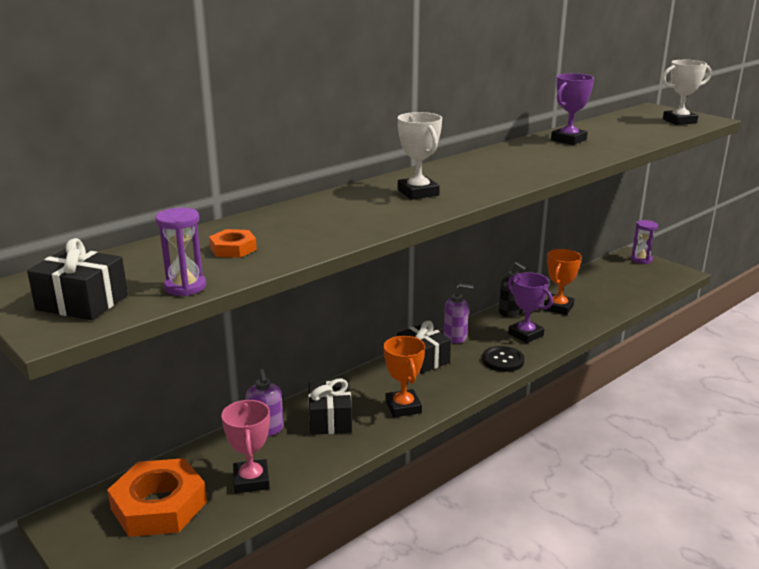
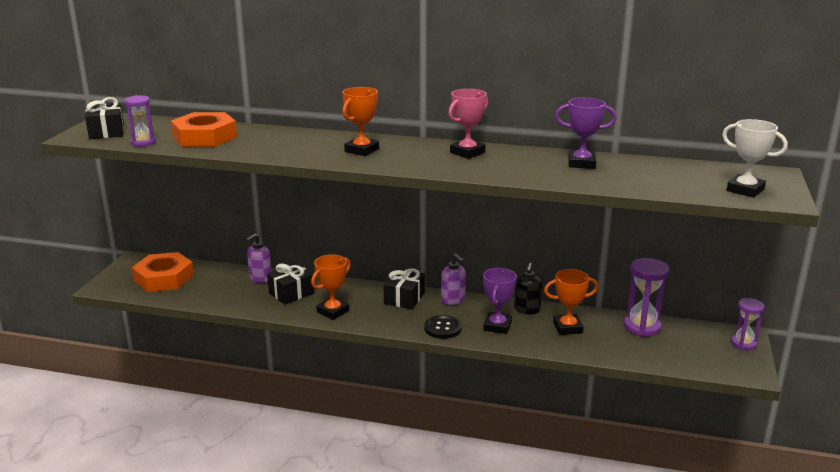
camera: 55 degrees right, 0 degrees up
orange nut [209,229,257,258] -> orange nut [171,112,237,147], size x2.12
pink trophy [221,400,270,493] -> pink trophy moved to [448,89,488,159]
white trophy [398,112,442,200] -> orange trophy [343,87,379,156]
none -> purple hourglass [624,258,669,337]

